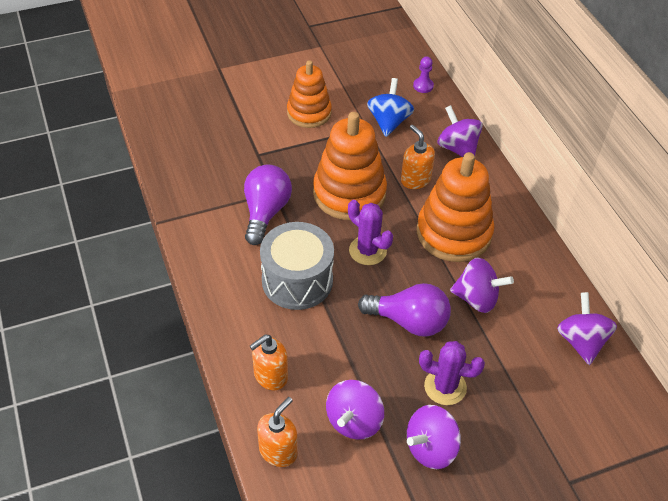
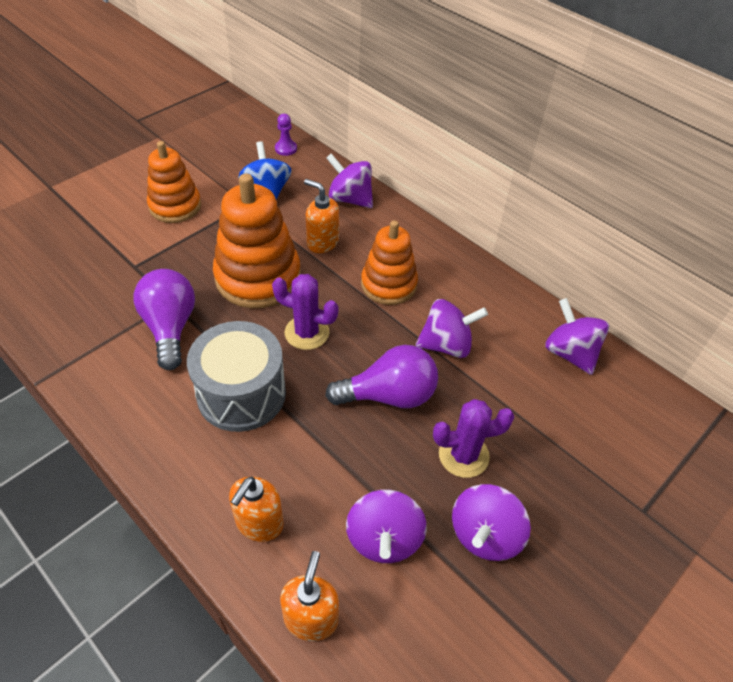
camera: 25 degrees left, 0 degrees up
orange stacking toy [417,152,494,262] -> orange stacking toy [361,220,418,305], size x0.66

